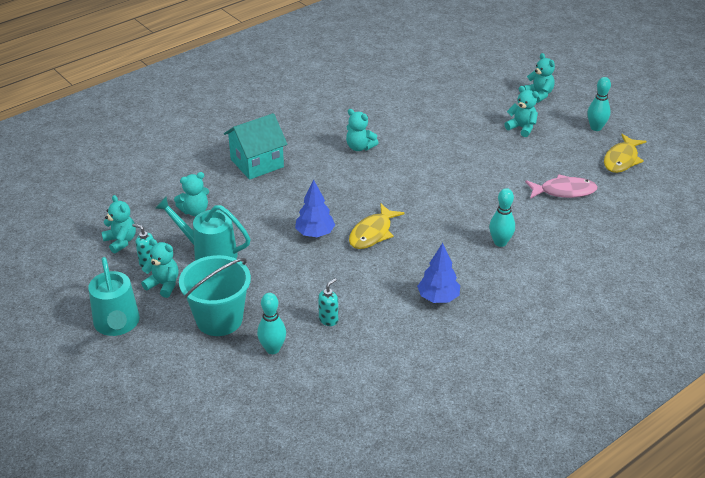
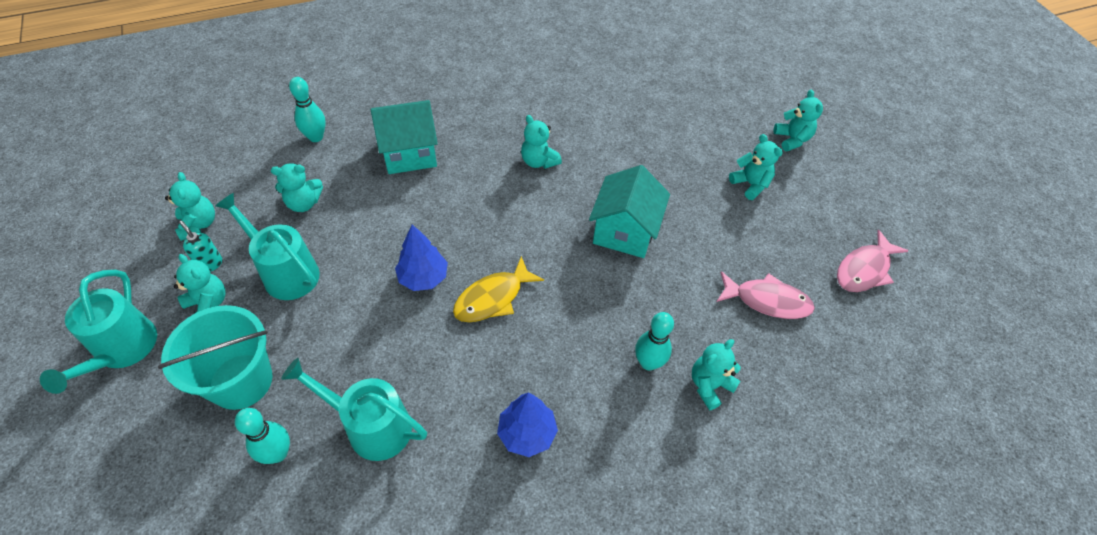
camera: 15 degrees right, 15 degrees up
turquoise soap dispenser [318,278,338,326] -> turquoise watering can [281,358,427,461]
turquoise bowling pin [587,77,611,131] -> turquoise bowling pin moved to [289,77,326,142]
yellow fish [604,134,646,173] -> pink fish [837,230,908,292]
none -> turquoise house [589,165,670,258]
none -> turquoise teddy bear [692,339,741,410]

